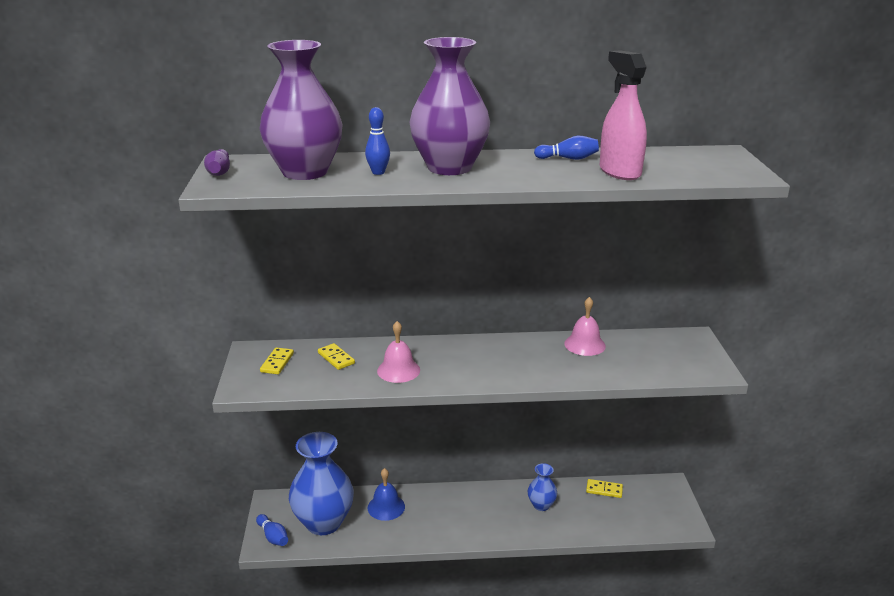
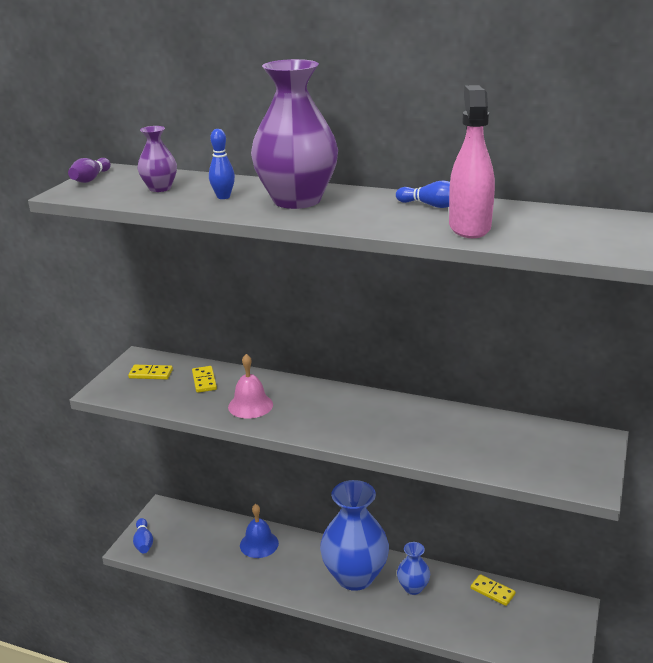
camera: 25 degrees right, 0 degrees up
purple vase [259,40,342,180] -> purple vase [137,126,177,192], size x0.48
yellow domino [260,347,294,374] -> yellow domino turned 60 degrees clockwise [128,365,173,379]
blue vase [289,432,354,535] -> blue vase moved to [320,480,389,591]
pink bell [564,297,606,356] -> none

